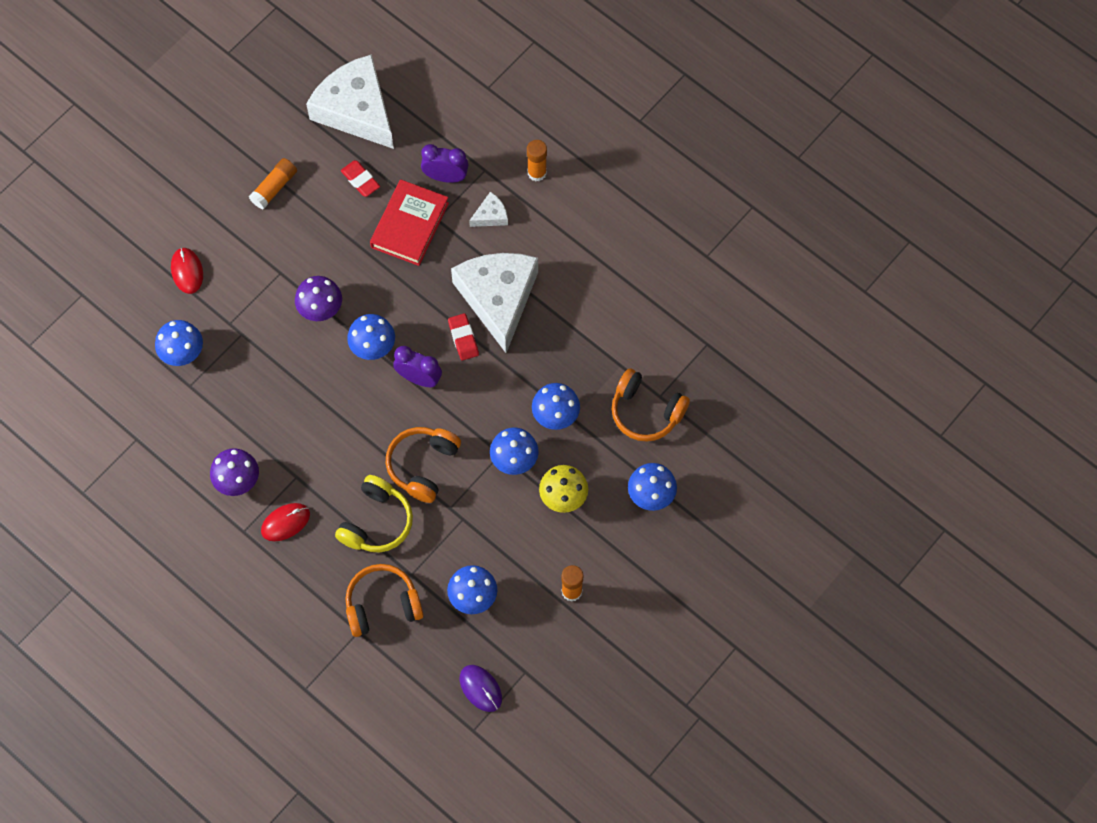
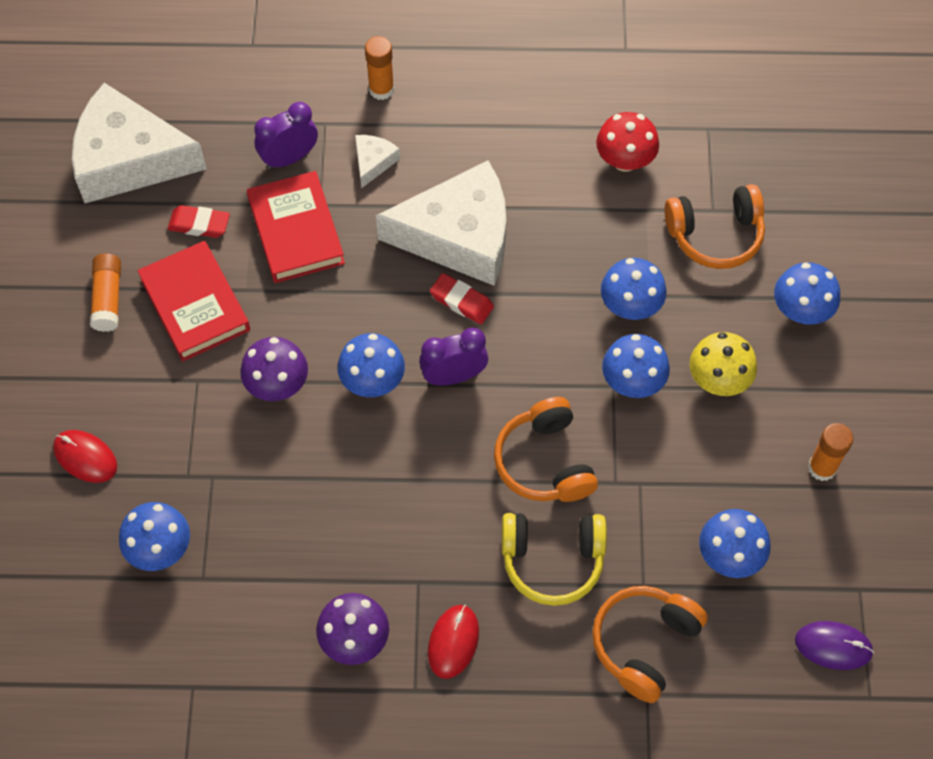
camera: 40 degrees left, 5 degrees down
yellow headphones [335,475,413,552] -> yellow headphones turned 105 degrees clockwise [502,513,607,606]
white cheese [451,253,538,353] -> white cheese turned 135 degrees clockwise [376,161,506,286]
none -> red book [137,241,250,361]
none -> red mushroom [596,112,659,172]

